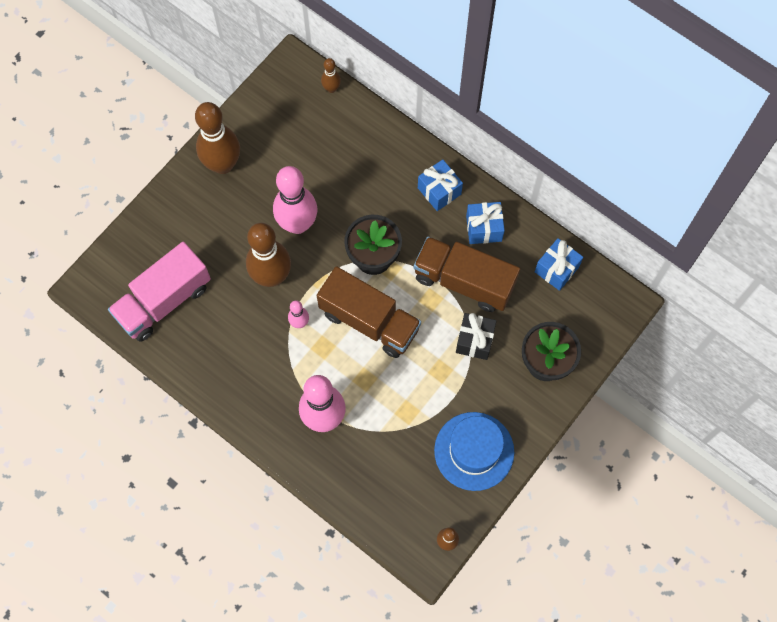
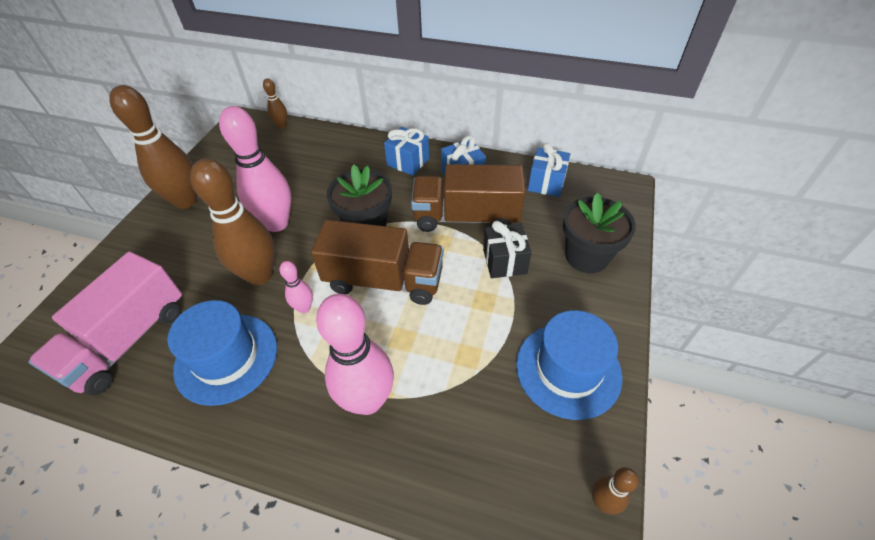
camera: 20 degrees left, 20 degrees down
none -> blue hat [167,300,277,406]

